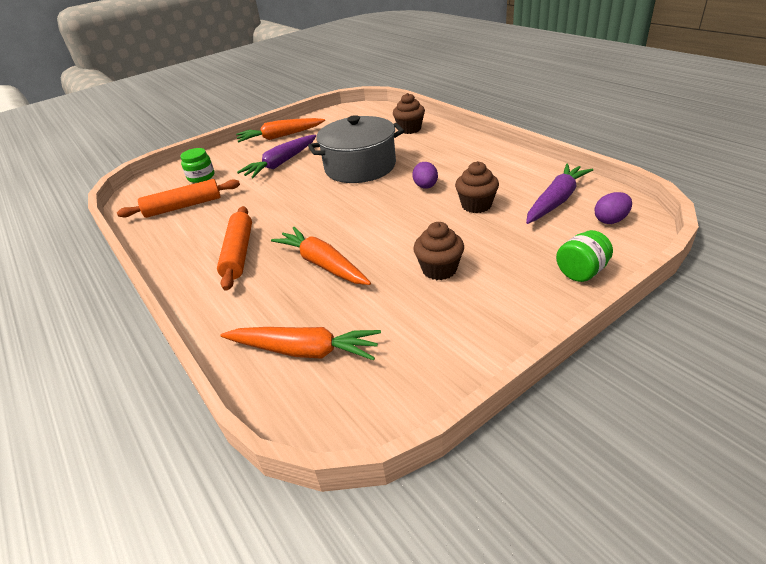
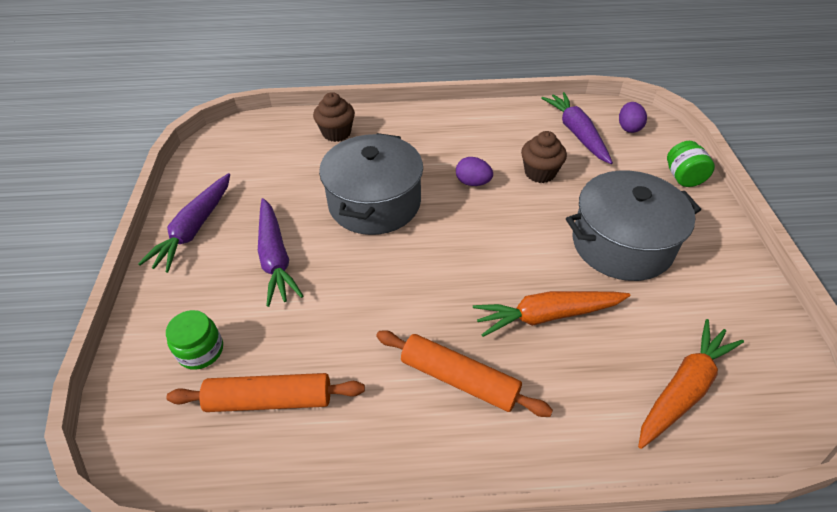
camera: 60 degrees left, 10 degrees up
orange rolling pin [117,179,240,218] -> orange rolling pin turned 75 degrees clockwise [166,373,365,412]
orange carrot [236,118,325,143] -> purple carrot [138,173,230,273]
brown cupcake [413,222,464,280] -> grey pot [566,171,701,281]

